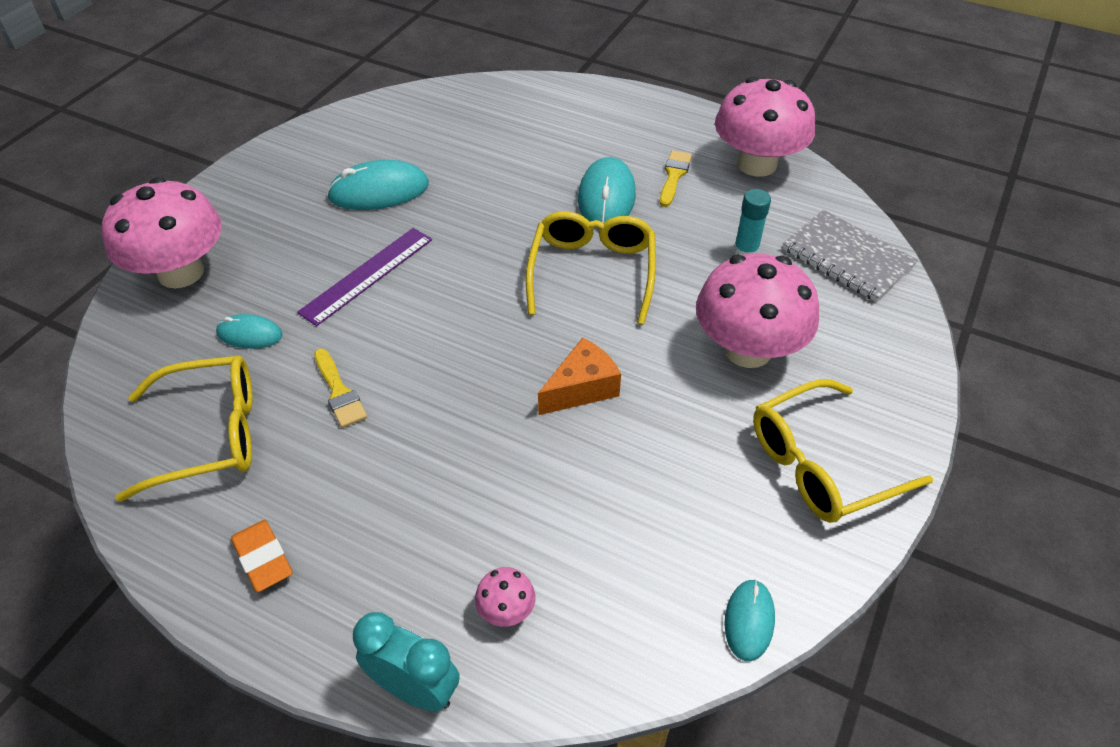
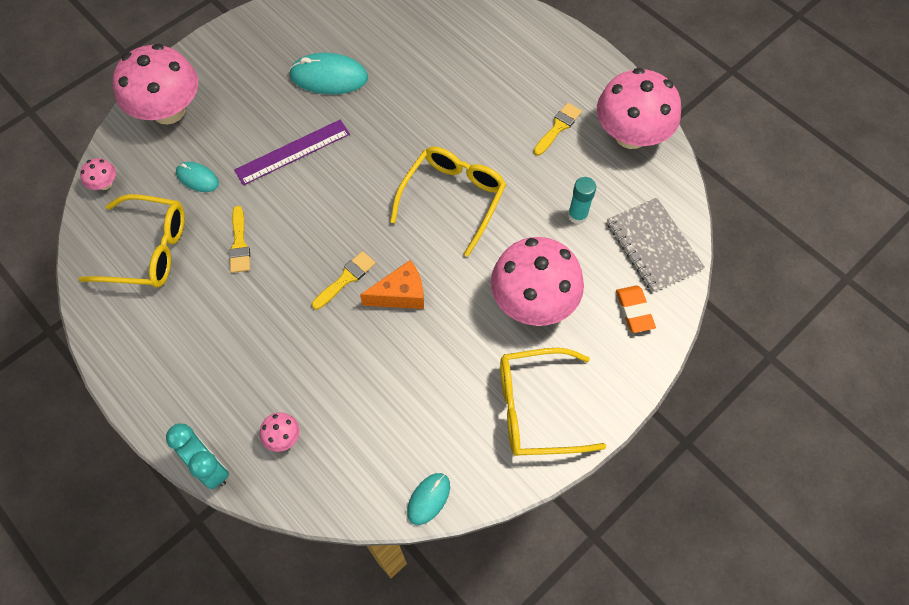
camera: 20 degrees right, 15 degrees up
orange eraser [231,520,293,592] -> orange eraser moved to [616,286,656,333]
turquoise mouse [578,157,636,228] -> none
none -> pink mushroom [80,158,116,190]
none -> yellow brush [312,251,376,310]

